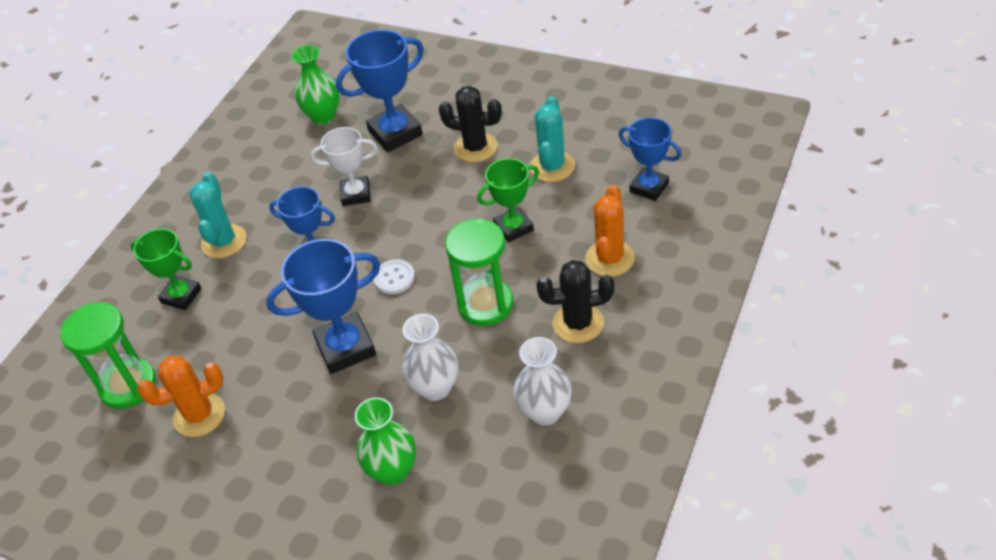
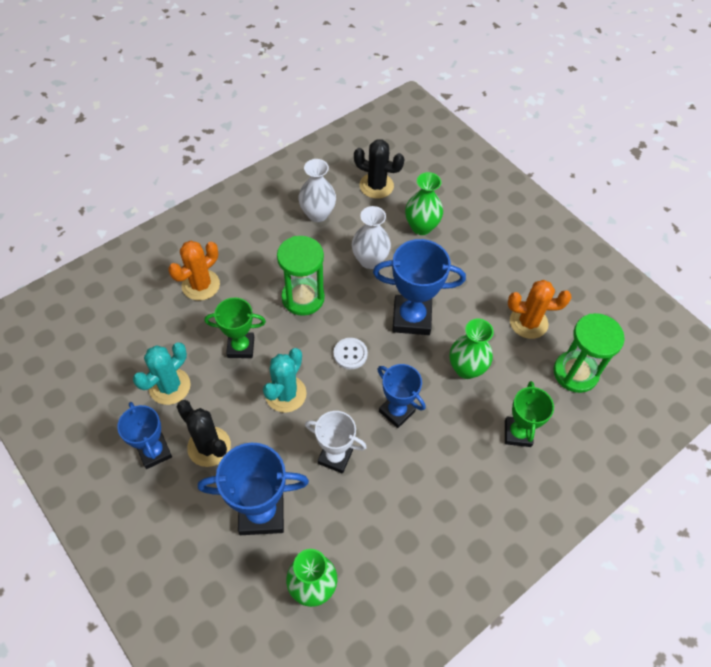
camera: 160 degrees left, 10 degrees up
green trophy [130,228,202,310] -> green trophy turned 45 degrees clockwise [505,381,554,447]
turquoise cactus [190,172,247,258] -> turquoise cactus moved to [263,348,307,413]
black cactus [536,260,615,343] -> black cactus moved to [354,139,405,199]
blue trophy [619,118,682,201] -> blue trophy moved to [117,402,172,469]
none -> green vase [450,319,494,379]

